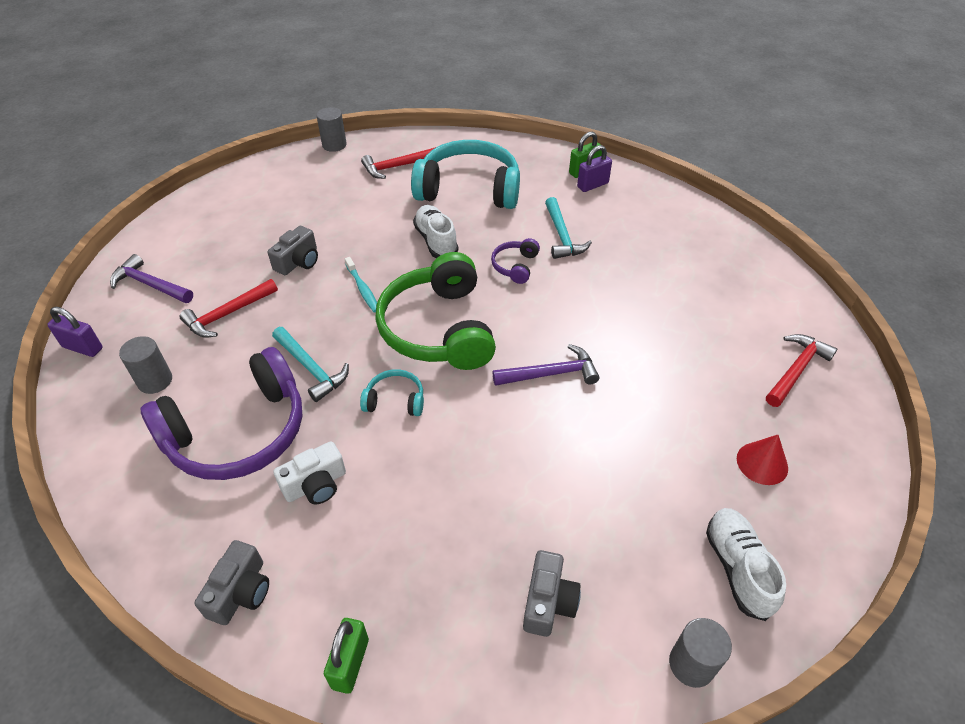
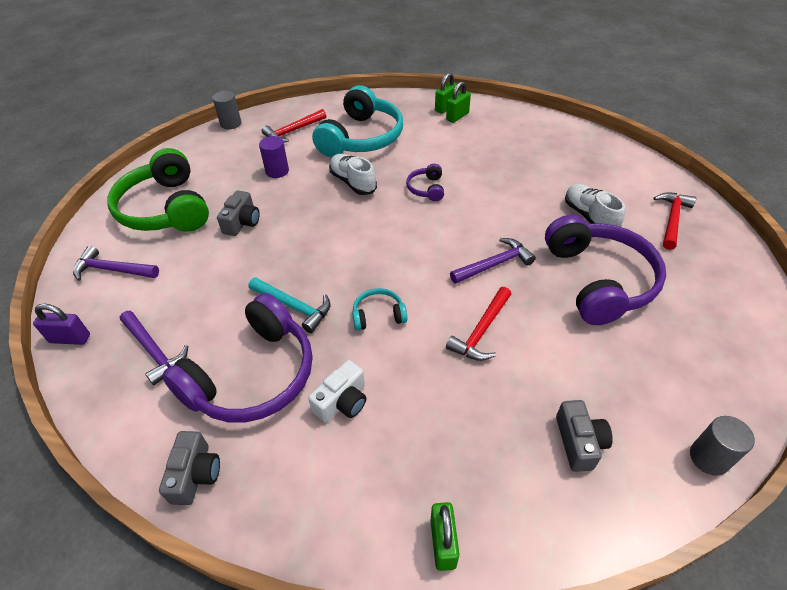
camera: 15 degrees left, 0 degrees up
grey cylinder [119,336,172,394] -> purple hammer [120,311,188,385]
red hammer [180,279,278,338] -> red hammer moved to [446,287,512,361]
grey camera [194,540,269,625] -> grey camera moved to [159,431,220,505]
turquoise toothbrush [345,257,377,313] -> none
green headphones [375,252,496,370] -> green headphones moved to [107,148,209,232]
turquoise headphones [411,140,520,209] -> turquoise headphones turned 120 degrees clockwise [312,85,403,157]
turquoise hammer [545,197,592,259] -> none
purple padlock [577,145,612,192] -> green padlock [446,82,471,123]
white shoe [706,508,786,621] -> white shoe moved to [565,184,625,227]
red cone [737,435,788,485] -> none
none -> purple cylinder [259,136,289,178]
none -> purple headphones [545,215,666,325]

